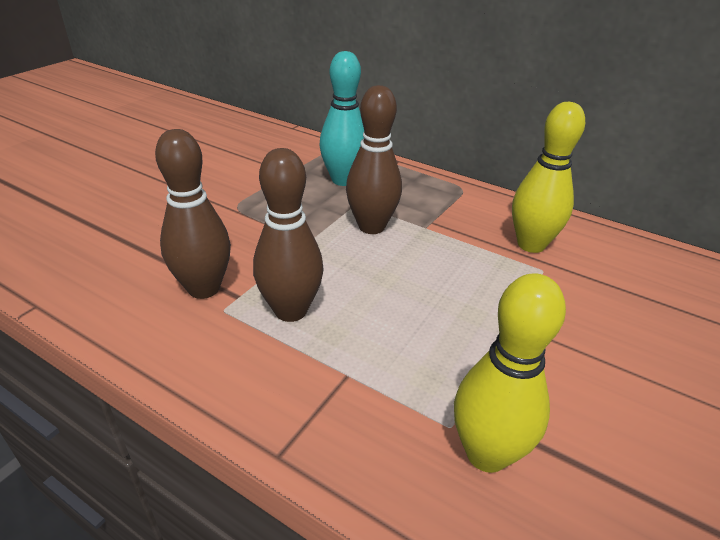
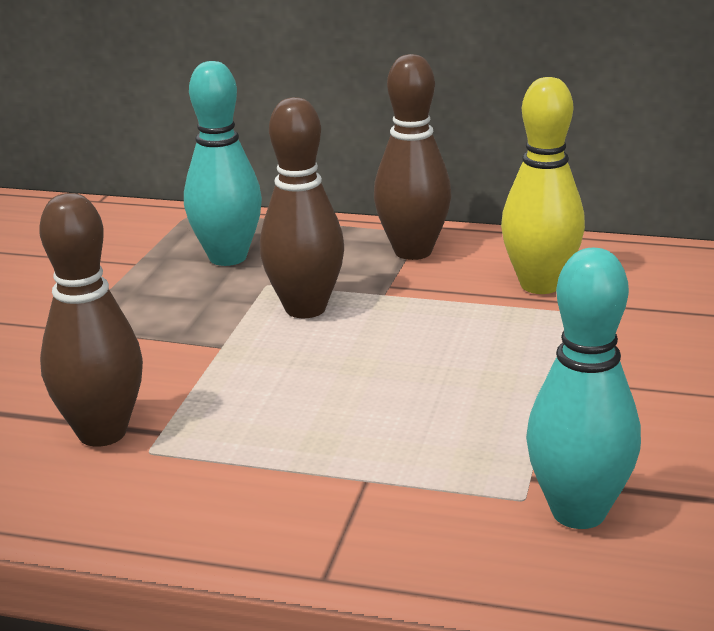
camera: 15 degrees left, 10 degrees down
brown bowling pin [253,148,324,322] -> brown bowling pin moved to [374,54,452,260]
yellow bowling pin [454,273,566,473] -> turquoise bowling pin [526,248,641,529]

